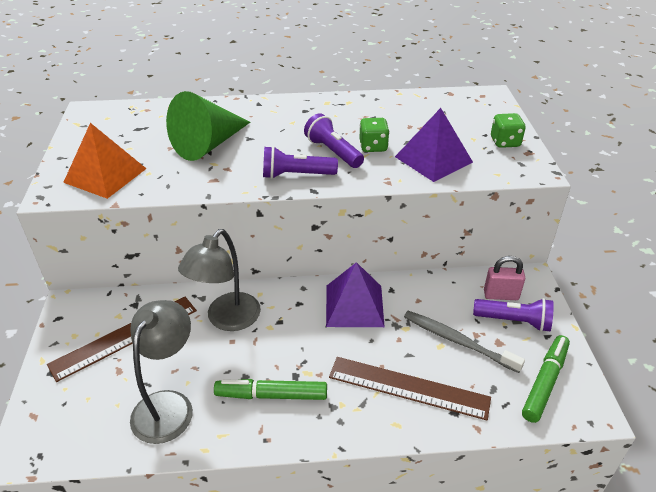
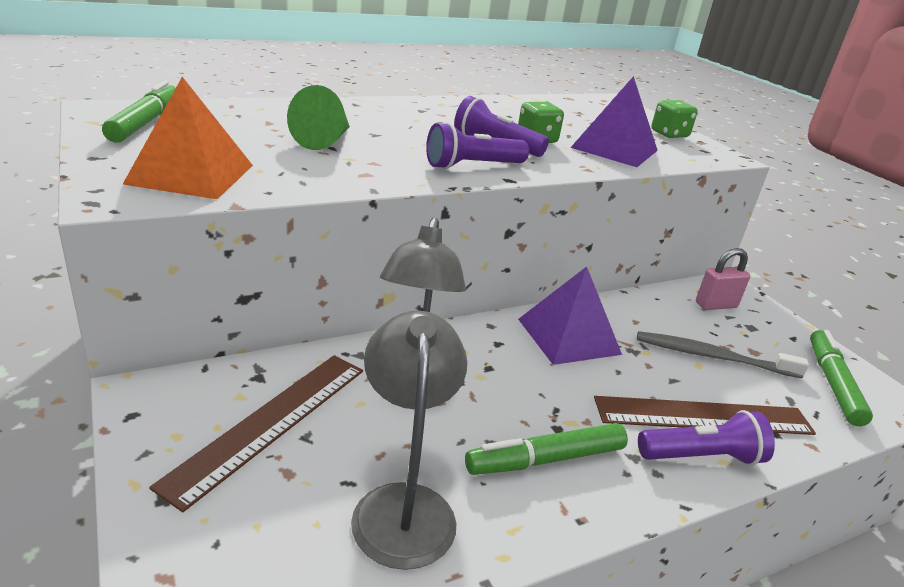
camera: 25 degrees left, 10 degrees down
green cone [166,91,250,161] -> green cone [287,85,350,150], size x0.64
purple flashlight [473,298,554,332] -> purple flashlight moved to [638,410,775,466]
none -> green marker [102,81,176,143]

